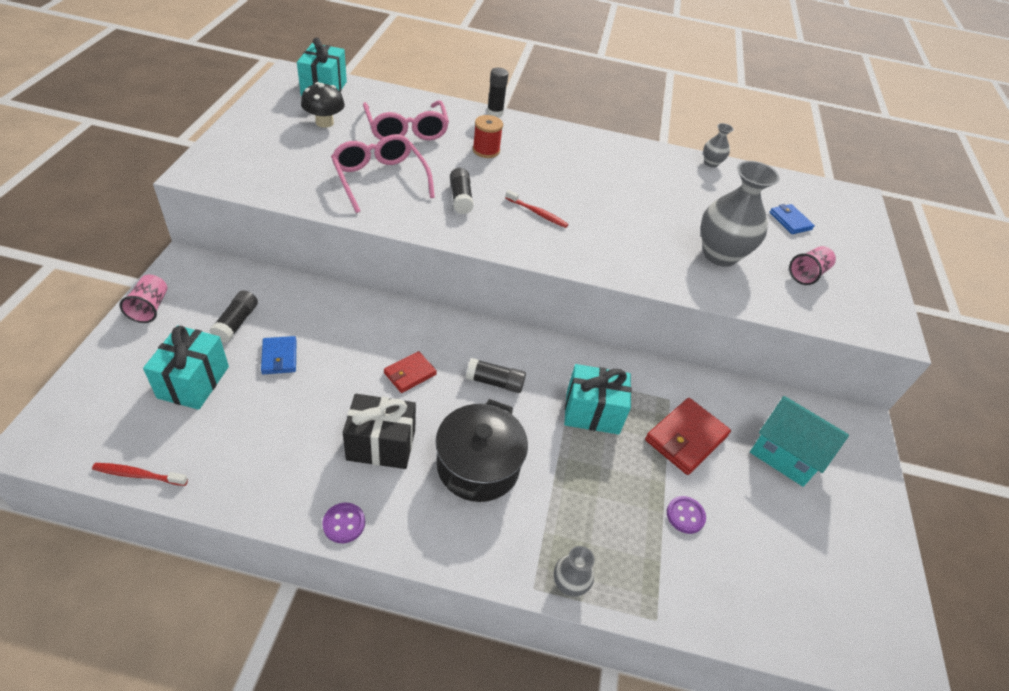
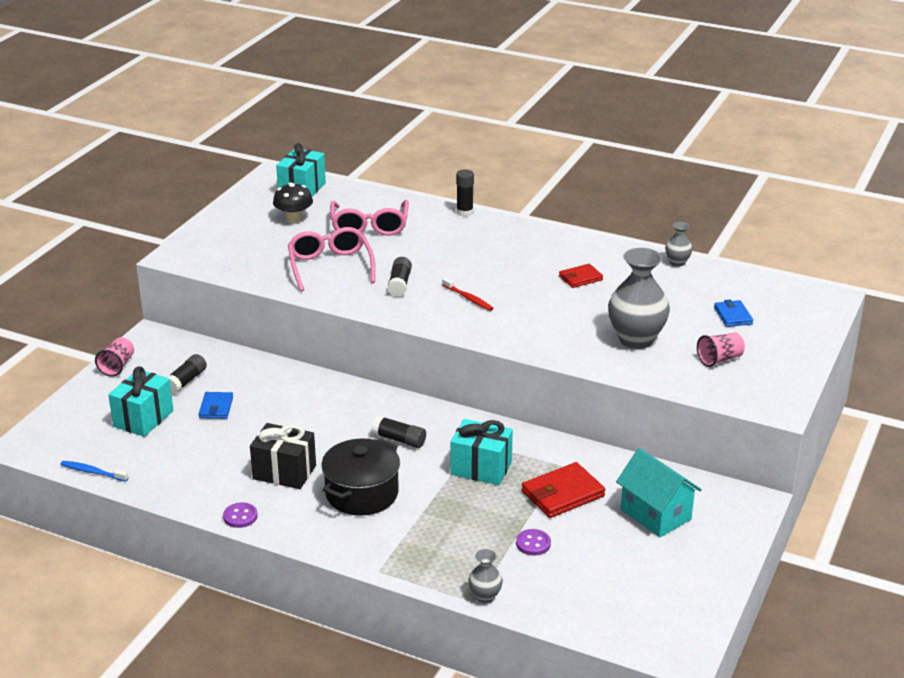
camera: 20 degrees right, 15 degrees down
red toothbrush [92,463,188,486] -> blue toothbrush [60,461,129,482]
red wallet [384,351,437,393] -> red wallet moved to [559,264,603,288]
red spool [473,115,503,158] -> none
grey vase [554,546,595,596] -> grey vase moved to [468,549,503,603]

